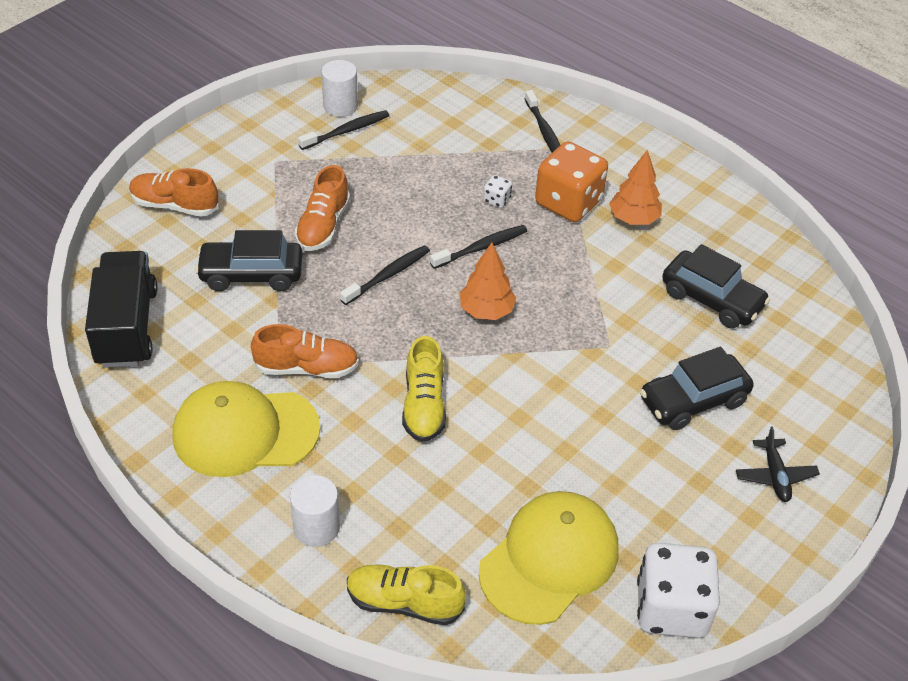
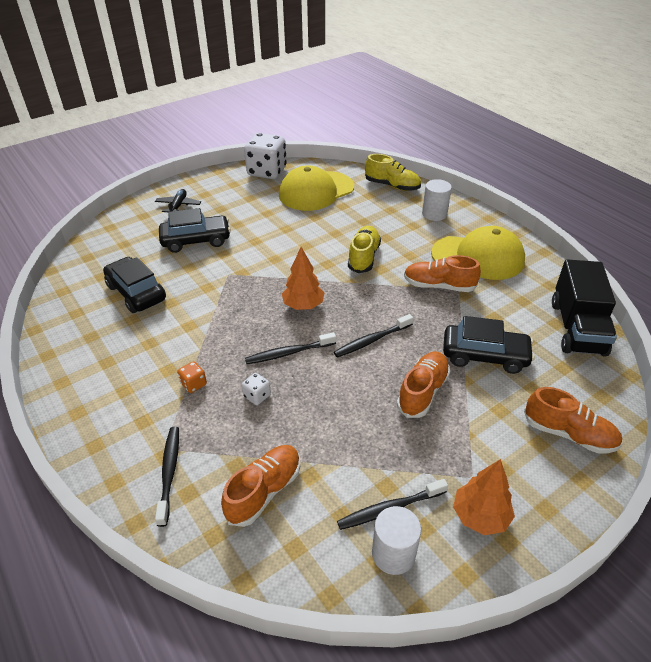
camera: 165 degrees left, 5 degrees down
orange dice [535,141,608,222] -> orange dice [177,361,207,393], size x0.42
orange tree [609,150,662,225] -> orange tree moved to [453,459,515,535]
none -> orange shoe [221,445,300,527]

